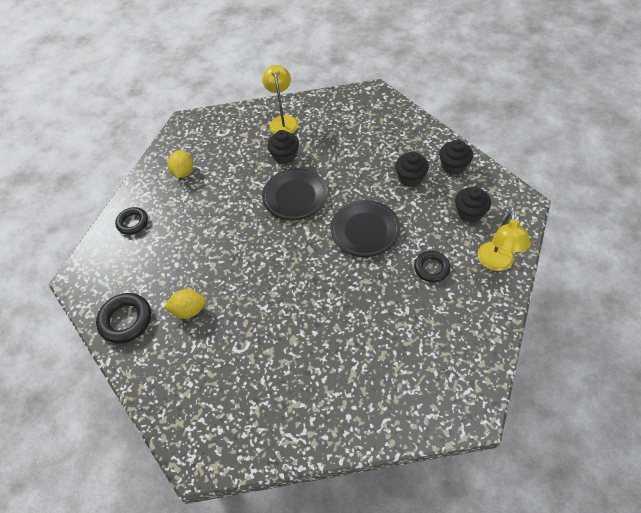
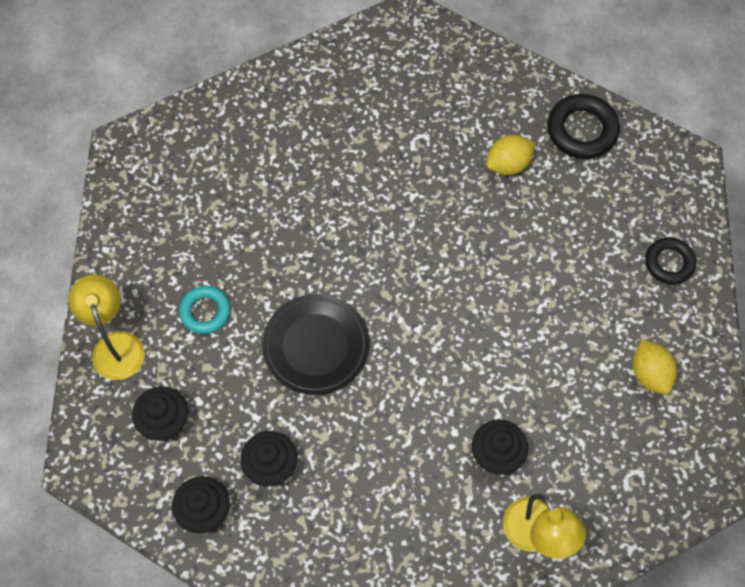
camera: 155 degrees right, 10 degrees up
black plate [262,168,328,220] -> none
black ring [414,251,450,282] -> turquoise ring [179,286,231,334]

